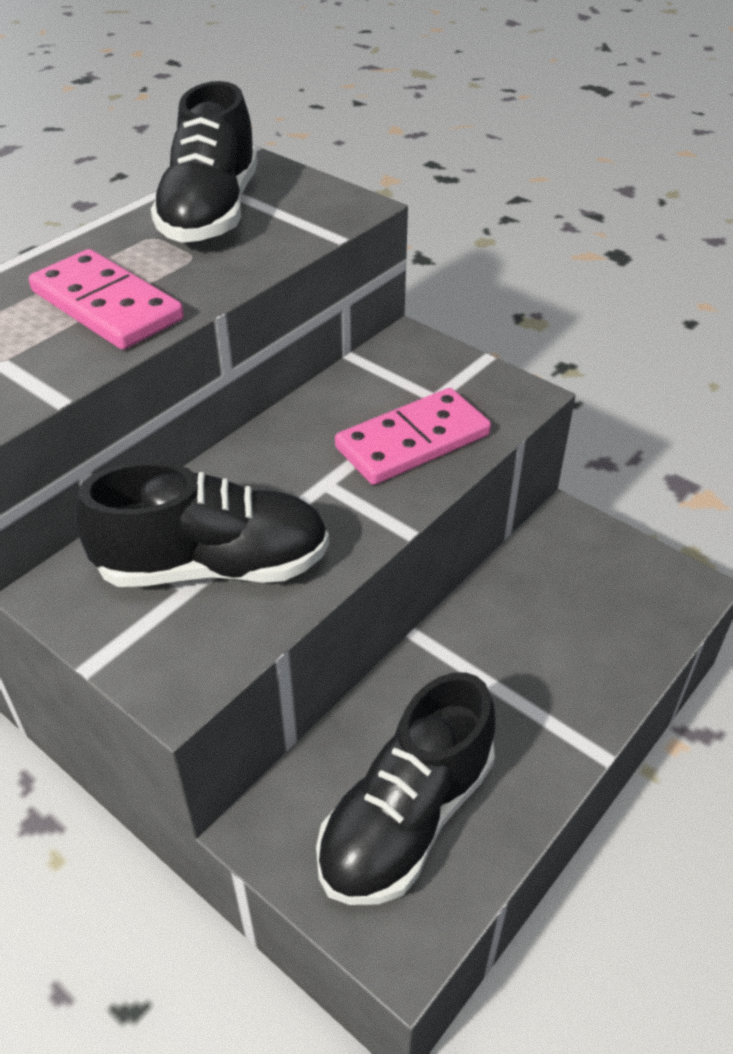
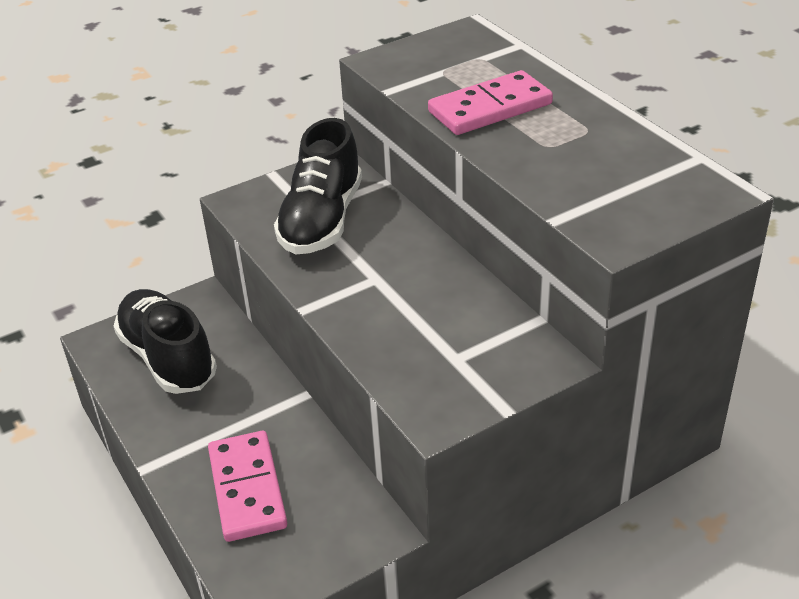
camera: 110 degrees right, 5 degrees down
black shoe [151,81,257,243] -> none
pink domino [335,388,491,485] -> pink domino moved to [208,431,287,542]

